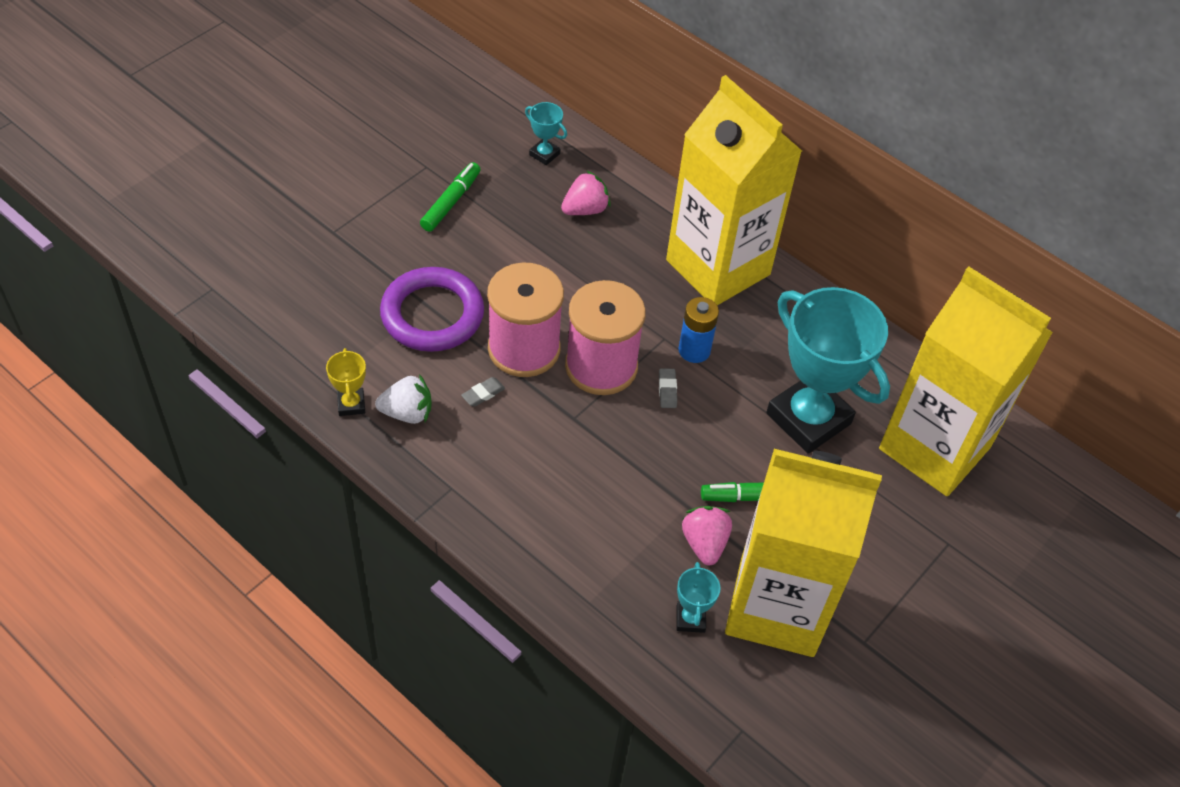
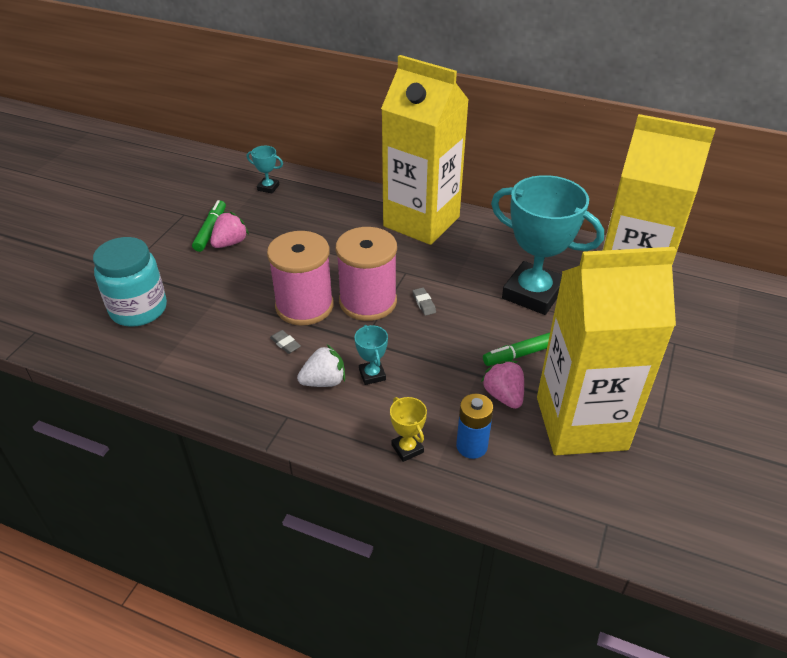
camera: 15 degrees left, 10 degrees down
yellow trophy [326,348,366,416] -> yellow trophy moved to [390,397,427,462]
white strawberry [375,374,432,424] -> white strawberry moved to [297,345,345,387]
purple ring [380,267,484,352] -> none
grey eraser [461,377,505,407] -> grey eraser turned 75 degrees counterclockwise [270,330,301,354]
pink strawberry [561,171,611,215] -> pink strawberry moved to [210,212,249,248]
turquoise trophy [677,562,720,633] -> turquoise trophy moved to [354,325,388,385]
blue battery [679,297,719,363] -> blue battery moved to [456,394,493,459]
none -> turquoise jar [93,237,167,327]

